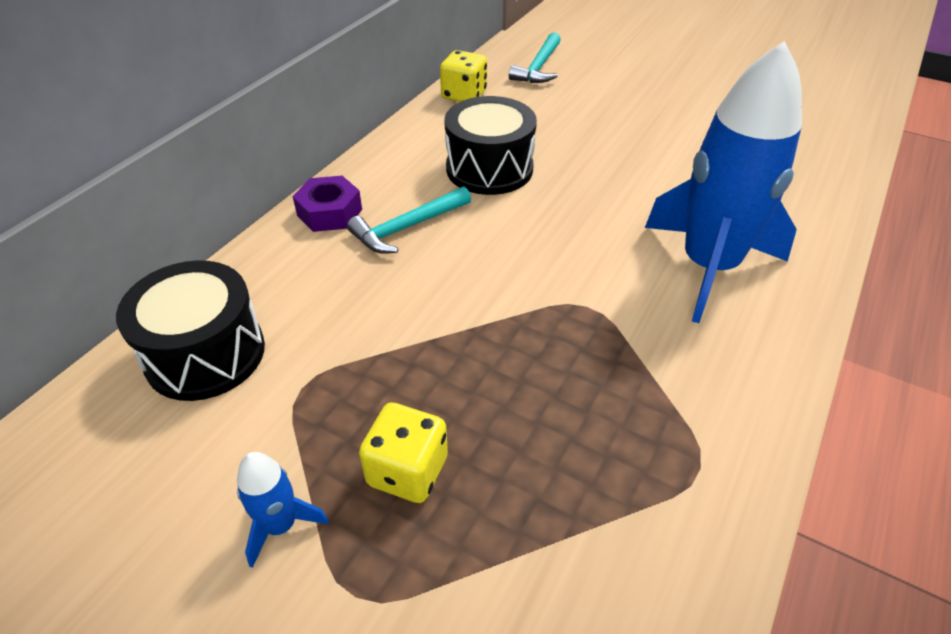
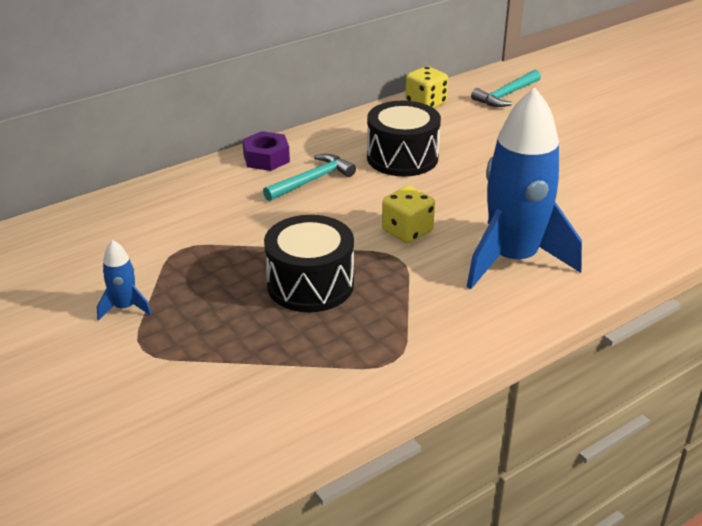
camera: 25 degrees right, 10 degrees down
black drum [116,260,265,401] -> black drum moved to [264,215,354,312]
turquoise hammer [347,186,471,254] -> turquoise hammer turned 150 degrees clockwise [263,154,356,201]
yellow dice [359,402,448,503] -> yellow dice moved to [382,186,435,243]

